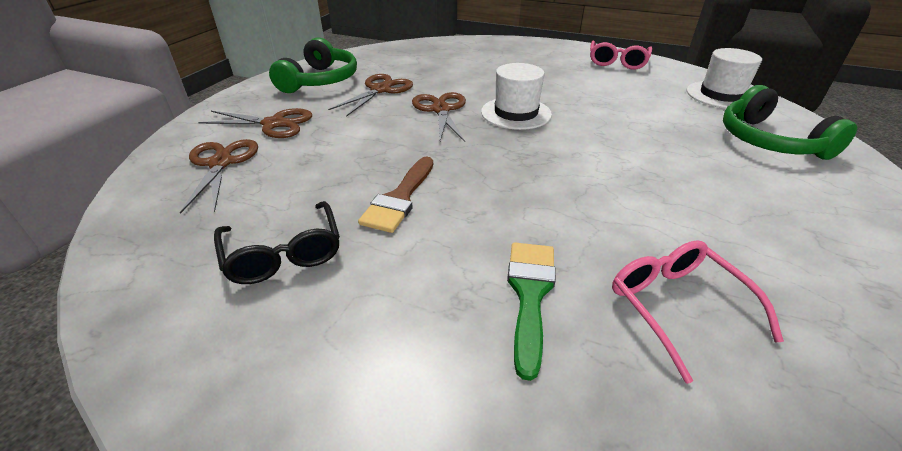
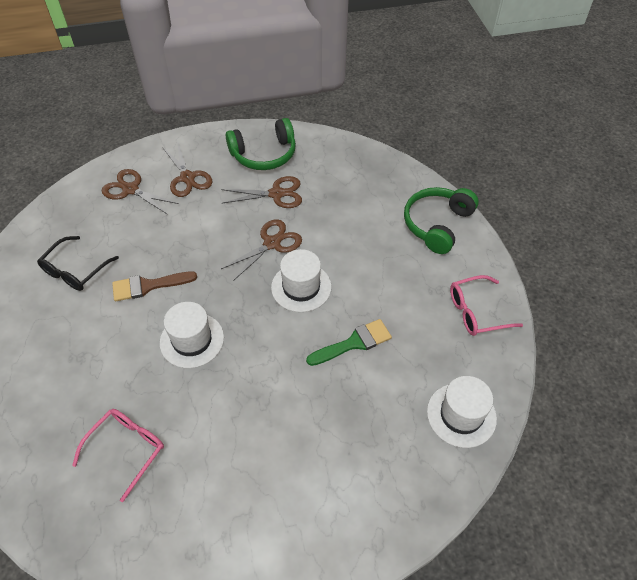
camera: 55 degrees right, 15 degrees up
brown scissors [180,139,258,214] -> brown scissors turned 105 degrees counterclockwise [102,169,179,215]
green brush [507,242,556,381] -> green brush moved to [306,319,392,366]
green headphones [723,85,857,160] -> green headphones moved to [404,187,479,254]
none -> white hat [160,302,224,368]

